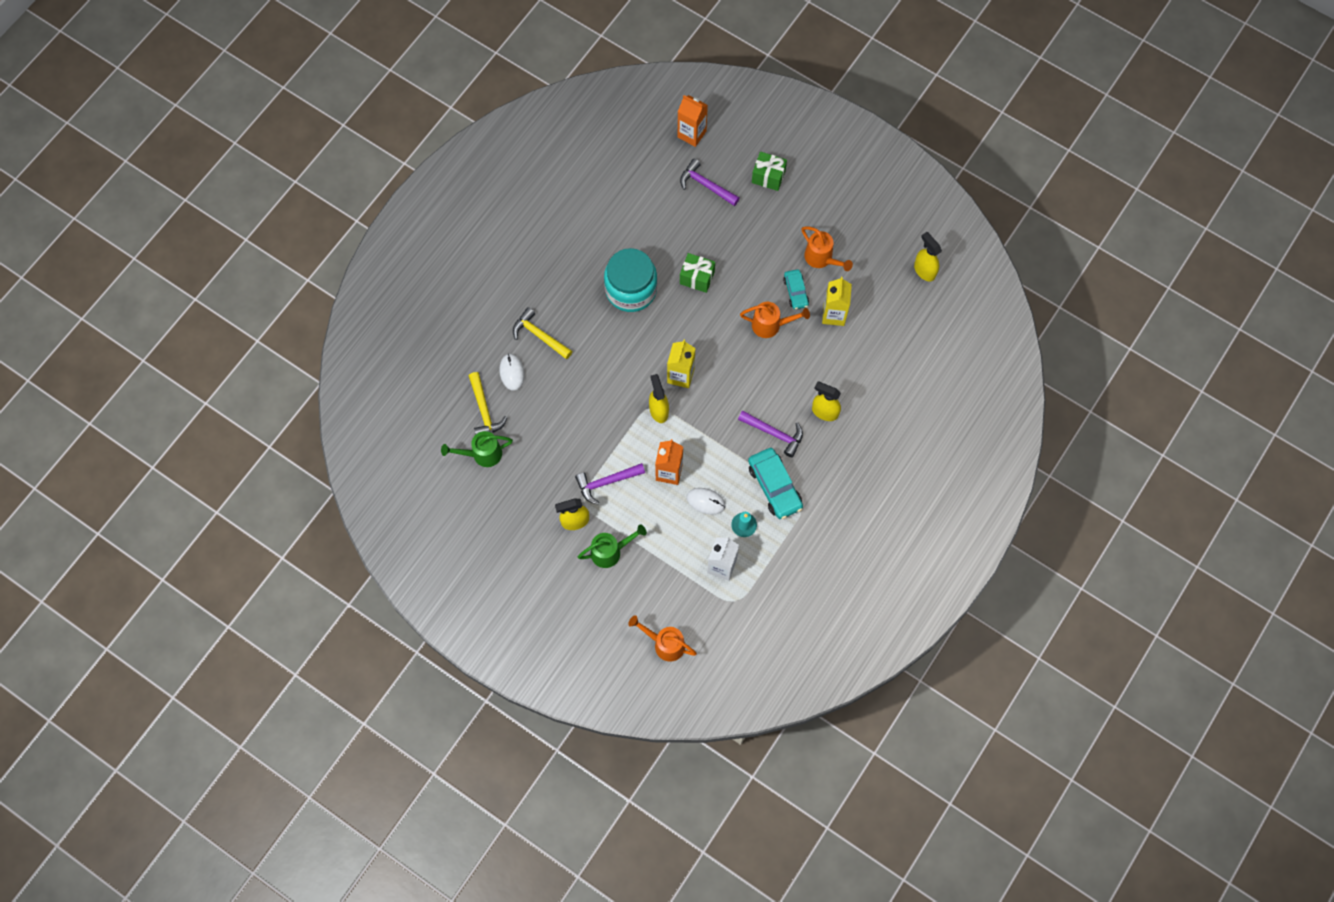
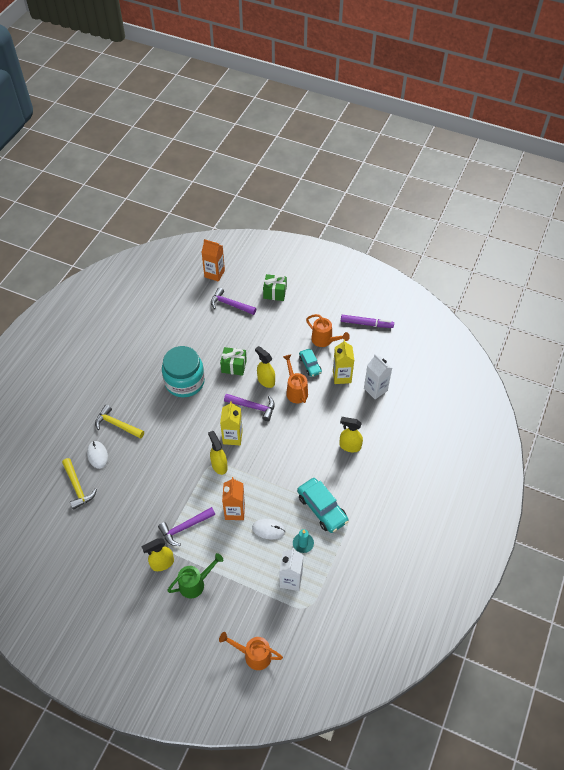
camera: 10 degrees left, 15 degrees down
green watering can [441,431,513,467] -> none
purple hammer [738,410,803,458] -> purple hammer moved to [224,394,275,421]
orange watering can [740,302,810,338] -> orange watering can turned 105 degrees counterclockwise [283,355,308,403]
yellow spray bottle [914,232,942,282] -> yellow spray bottle moved to [255,346,275,388]
none -> purple marker [341,315,394,328]
none -> white carton [364,354,392,399]

